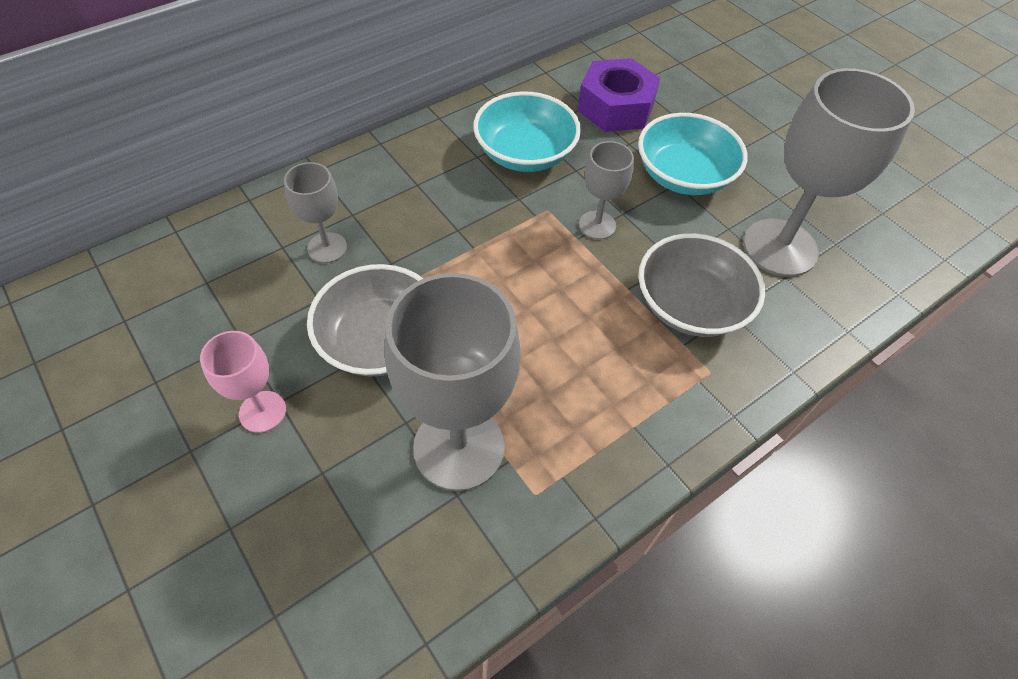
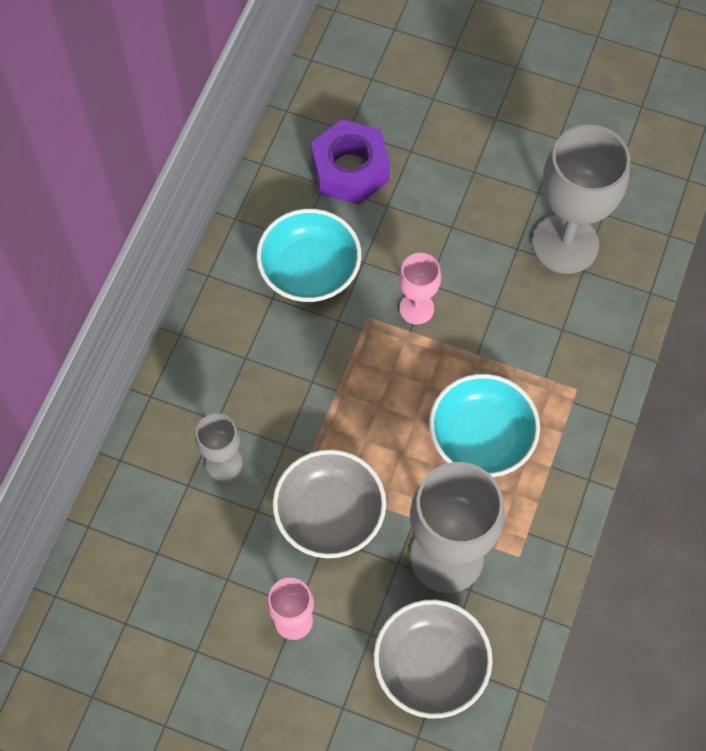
camera: 30 degrees left, 10 degrees up
grey goblet [579,141,634,239] -> pink goblet [399,253,441,325]
turquoise bowl [638,113,748,195] -> turquoise bowl moved to [429,374,540,477]
grey bowl [639,233,765,337] -> grey bowl moved to [374,600,493,719]

